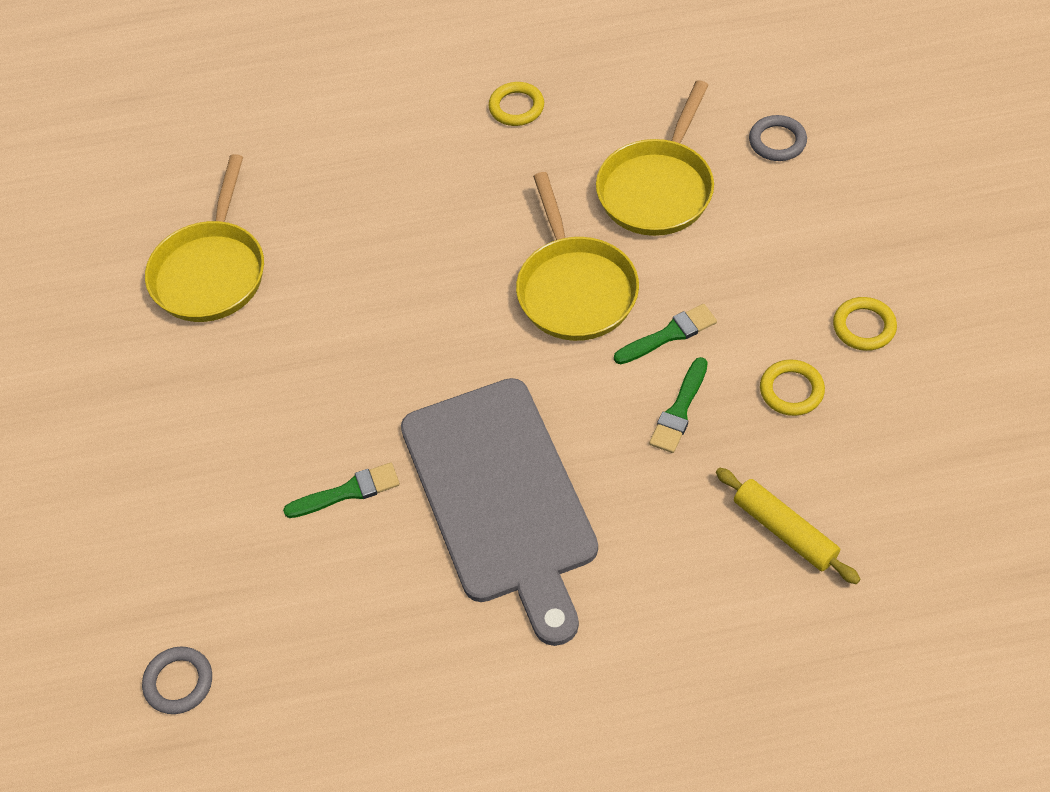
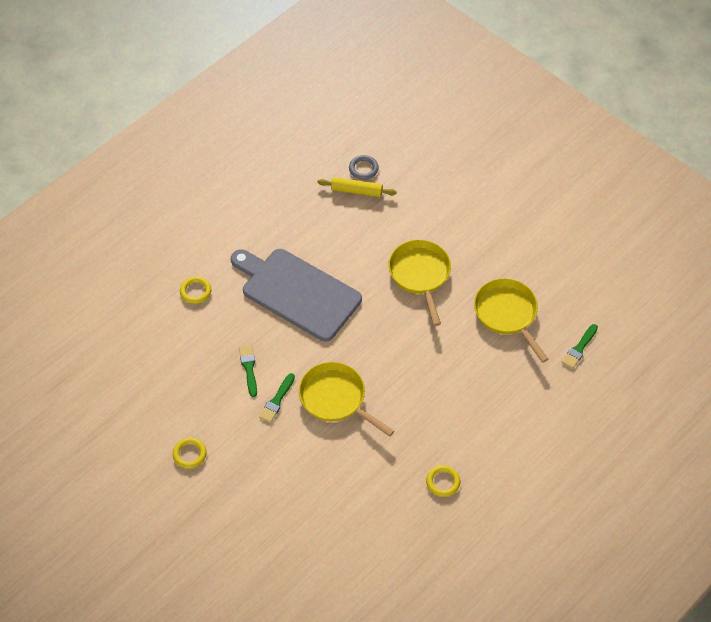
camera: 140 degrees right, 0 degrees up
green brush [283,462,400,518] -> green brush moved to [562,324,598,369]
yellow pan [596,80,714,236] -> yellow pan moved to [388,240,451,326]
yellow rolling pin [716,467,860,584] -> yellow rolling pin moved to [317,177,397,197]
grey ring [749,115,807,161] -> none
yellow ring [760,359,825,416] -> yellow ring moved to [180,276,211,304]

